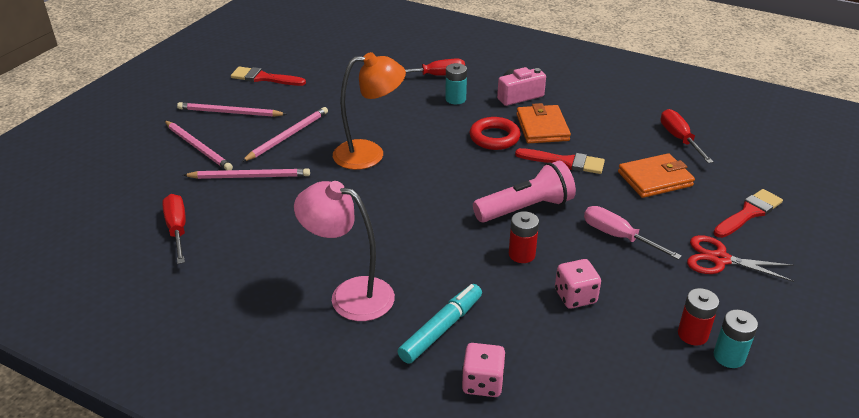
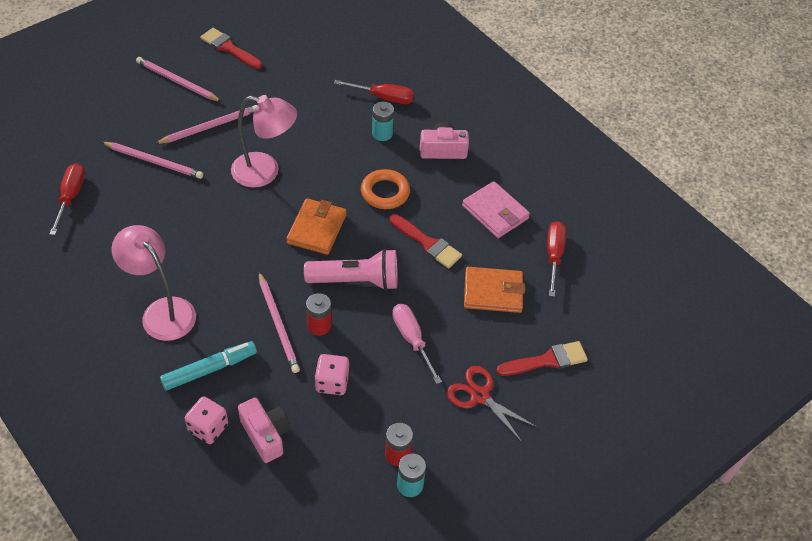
camera: 20 degrees right, 15 degrees up
pink pencil [164,120,233,170] -> pink pencil moved to [259,272,300,373]
orange lamp [333,52,406,170] -> pink lamp [231,95,297,188]
red ring [470,117,520,150] -> orange ring [361,169,410,209]
orange wallet [516,103,571,143] -> orange wallet moved to [286,198,347,255]
none -> pink camera [238,397,291,463]
none -> pink wallet [462,181,530,238]

